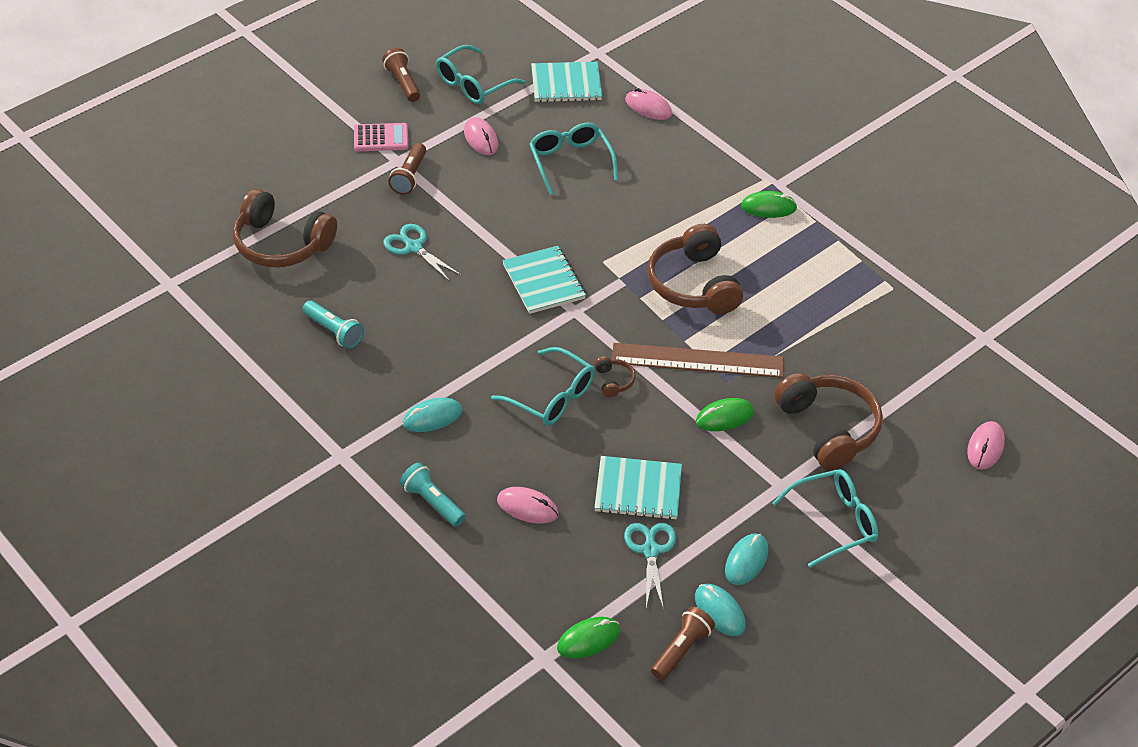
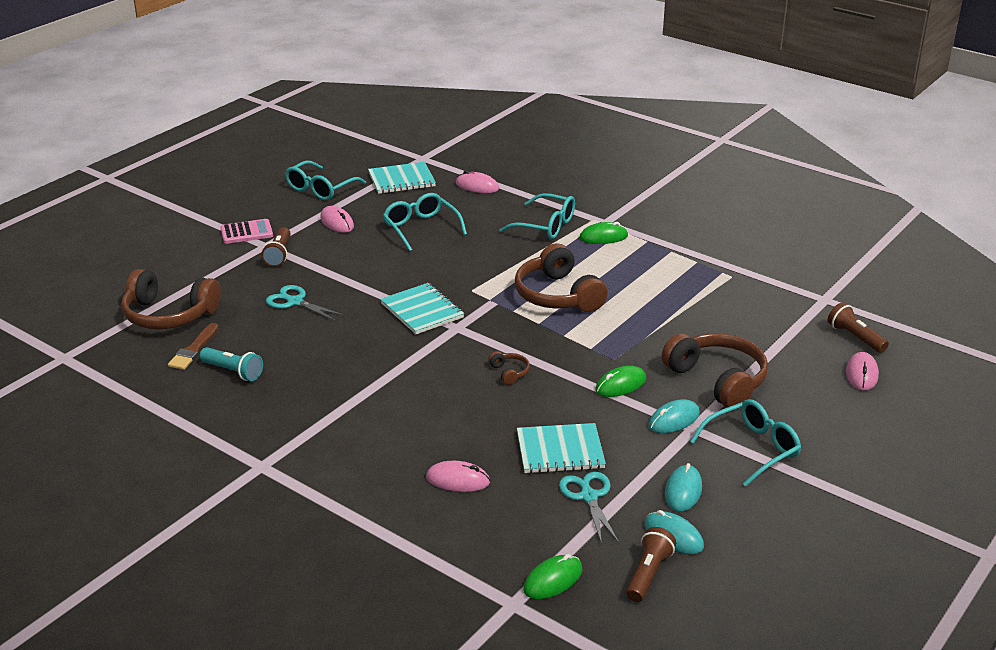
camera: 10 degrees left, 15 degrees down
brown flashlight [382,48,420,102] -> brown flashlight moved to [828,302,889,353]
turquoise flashlight [400,462,466,527] -> none
turquoise mouse [403,398,463,432] -> turquoise mouse moved to [649,399,700,433]
turquoise glasses [491,347,595,426] -> turquoise glasses moved to [499,193,575,239]
brown ruler [612,343,784,378] -> none
none -> brown brush [168,323,219,370]

